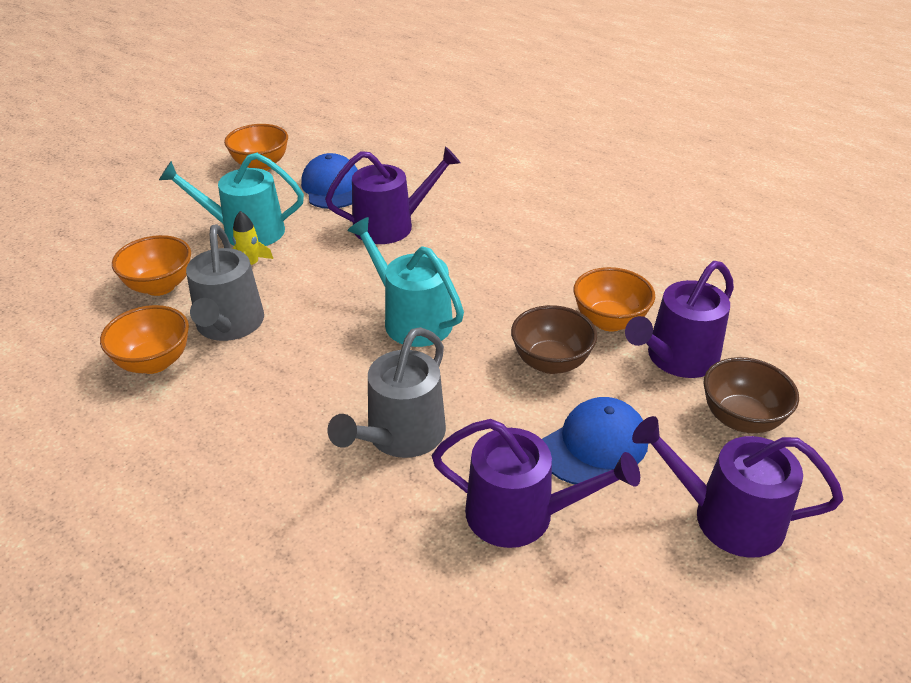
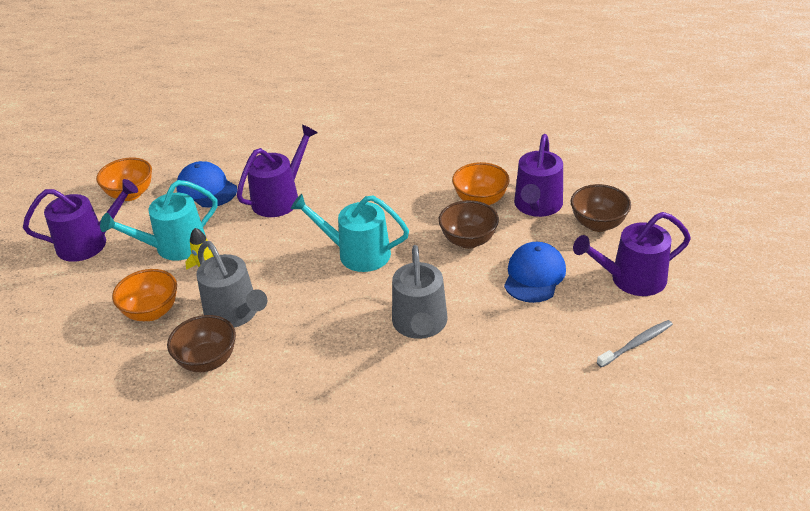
camera: 30 degrees left, 0 degrees up
orange bowl [100,305,189,374] -> brown bowl [167,315,236,372]
purple watering can [432,419,640,548] -> purple watering can moved to [23,179,138,262]
none -> grey toothbrush [597,320,673,368]

